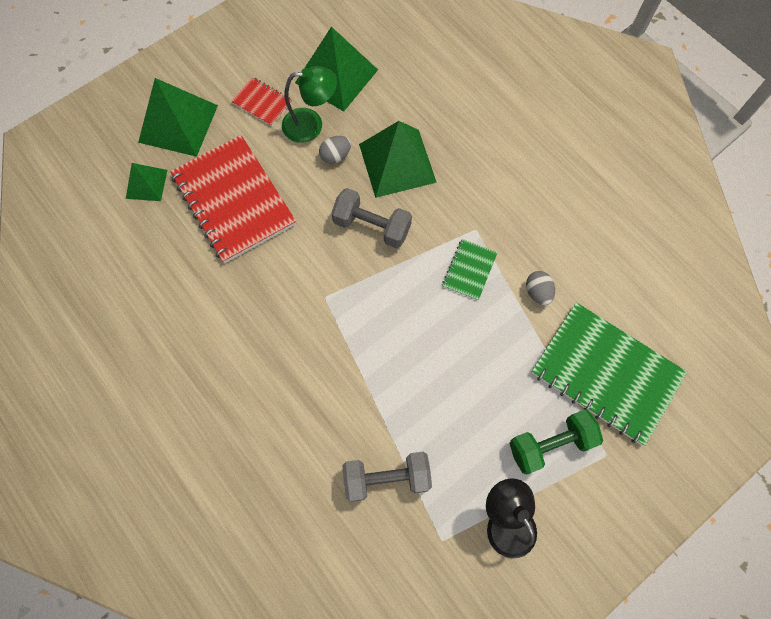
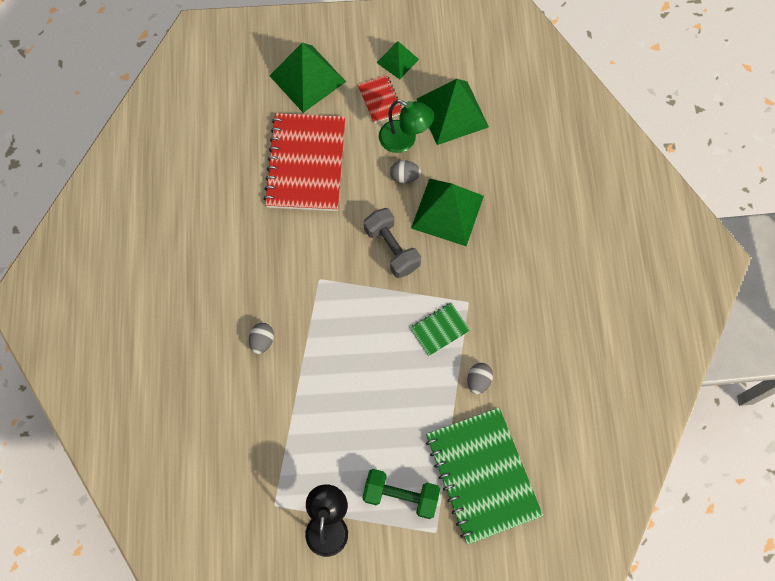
camera: 35 degrees right, 0 degrees up
green pyramid [126,163,167,201] -> green pyramid moved to [377,41,419,79]
grey dumbbell [342,452,432,502] -> none
none -> grey egg [249,323,274,354]

